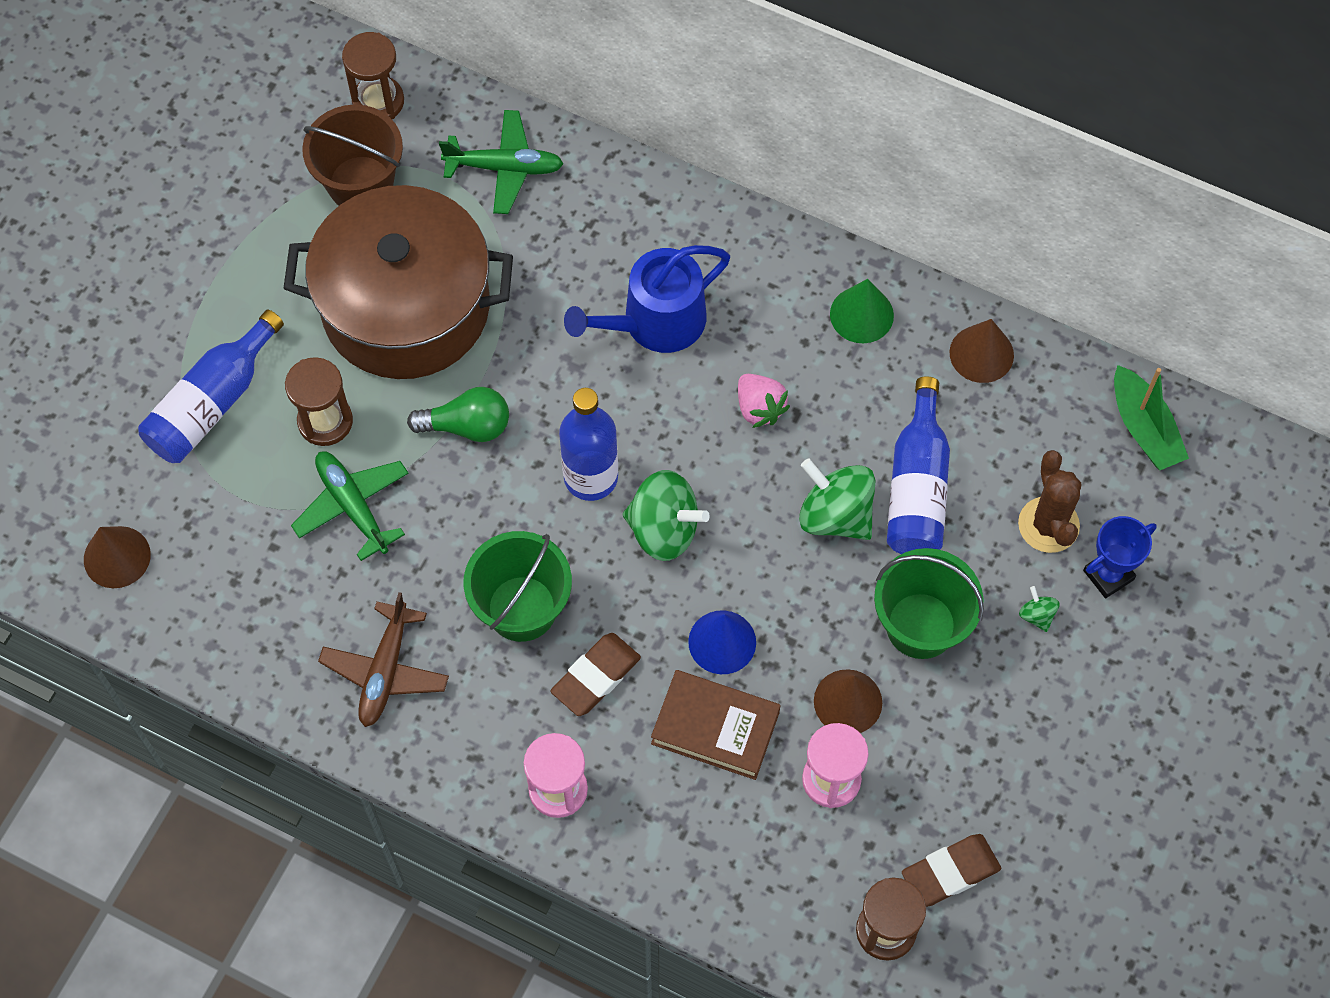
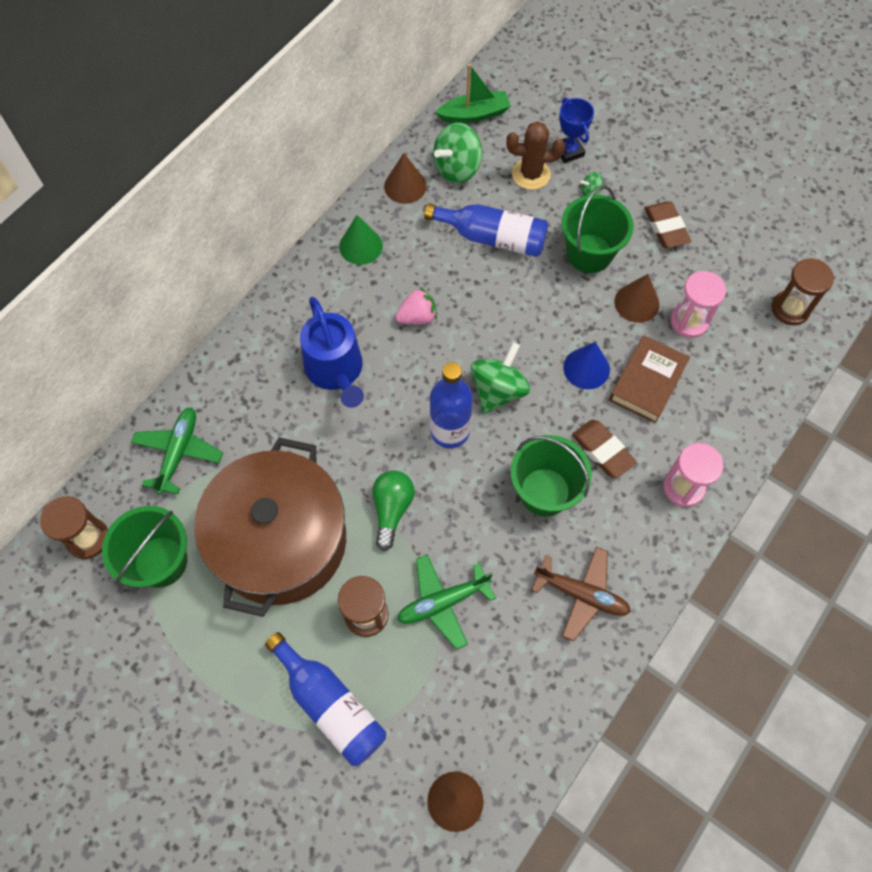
camera: 80 degrees left, 0 degrees up
brown bucket [302,105,403,206] -> green bucket [102,506,187,588]
green spinning top [799,458,876,540] -> green spinning top moved to [433,123,482,183]
brown eraser [902,834,1001,907] -> brown eraser moved to [644,202,691,248]

